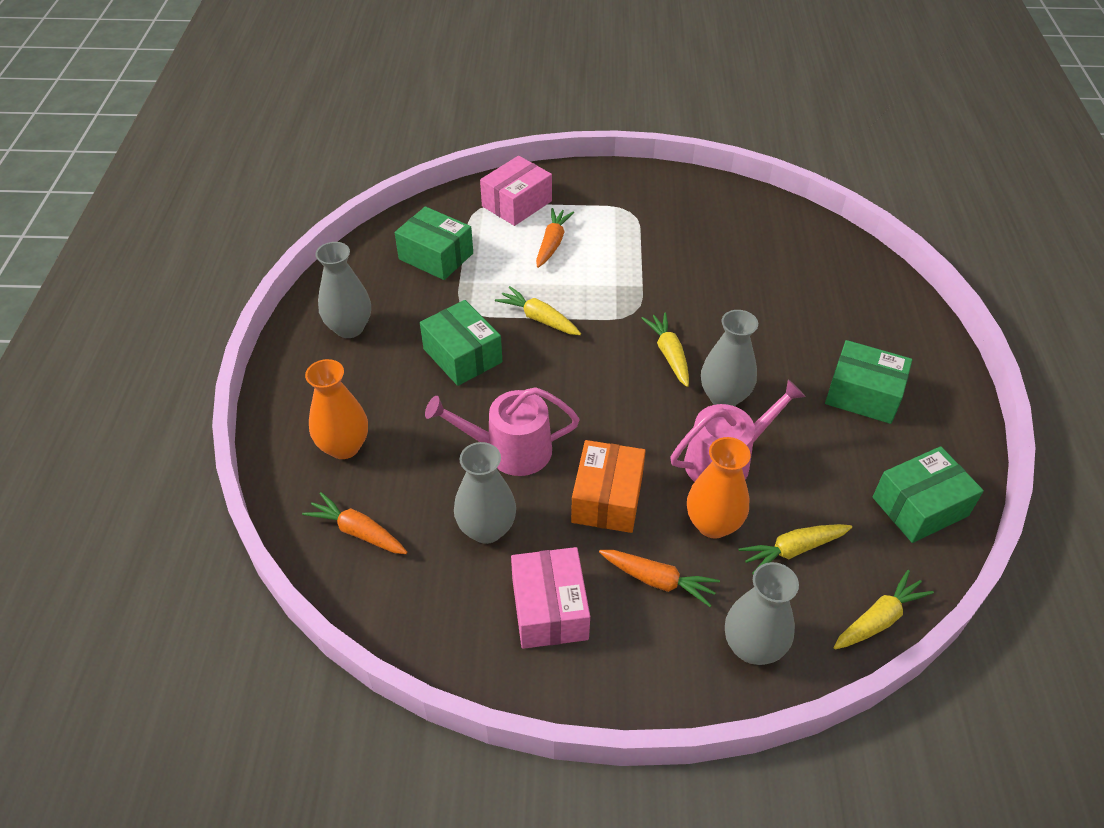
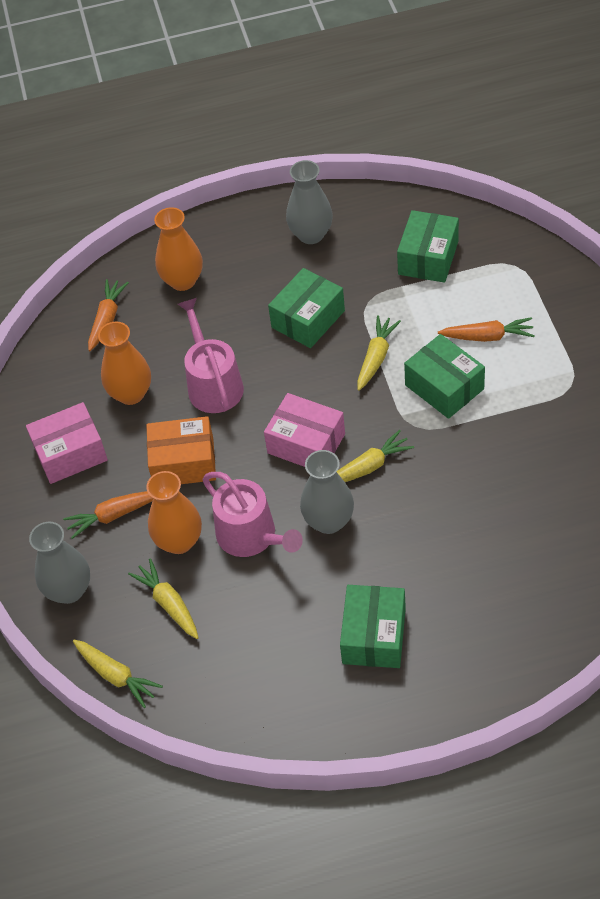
camera: 80 degrees right, 5 degrees up
grey vase [454,442,516,544] -> orange vase [98,322,151,405]
pink box [480,156,552,226] -> pink box moved to [264,393,345,467]
orange carrot [599,550,720,607] -> orange carrot turned 60 degrees clockwise [63,491,153,539]
green box [873,446,984,543] -> green box moved to [404,334,485,419]

